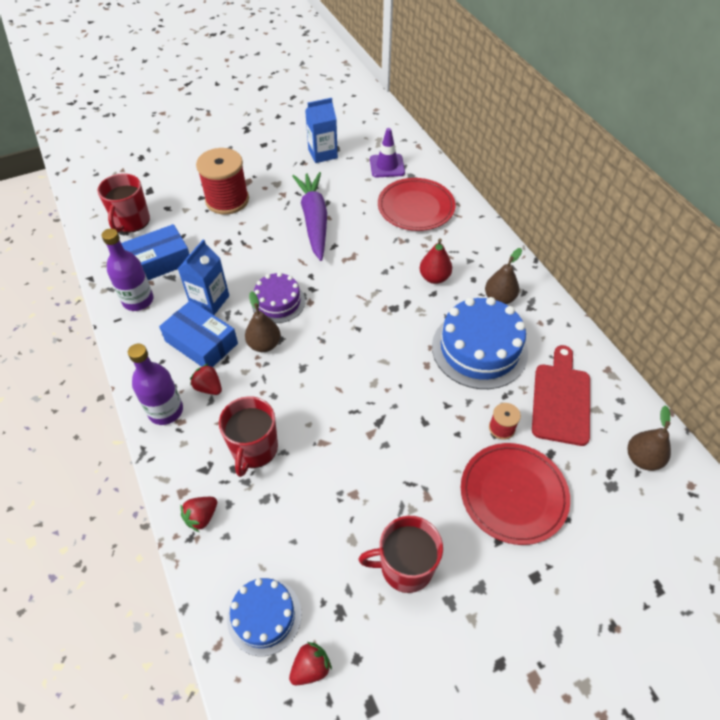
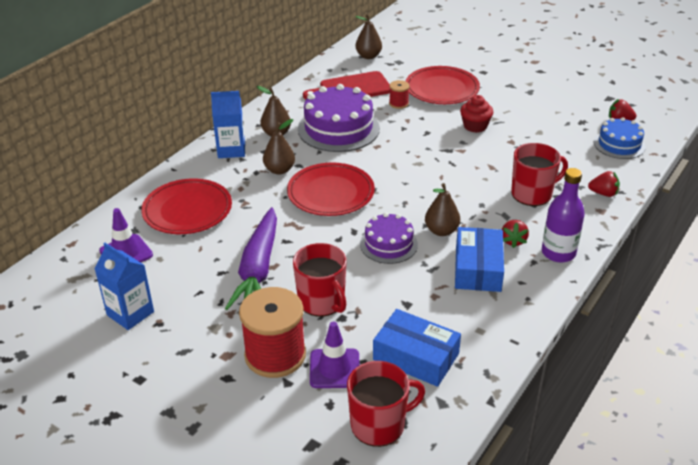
camera: 120 degrees left, 15 degrees down
purple bottle [101,229,154,311] -> none
blue carton [178,239,229,315] -> blue carton moved to [211,91,245,158]
purple carrot [293,172,327,261] -> purple carrot turned 45 degrees counterclockwise [225,207,277,310]
red mug [359,516,443,593] -> red mug moved to [293,243,347,317]
red pear [419,238,452,284] -> brown pear [263,119,295,175]
blue cake [432,297,528,389] -> purple cake [298,84,380,152]
none -> red plate [287,163,375,216]
none -> purple traffic cone [310,321,359,388]
none -> red cupcake [460,95,493,133]

